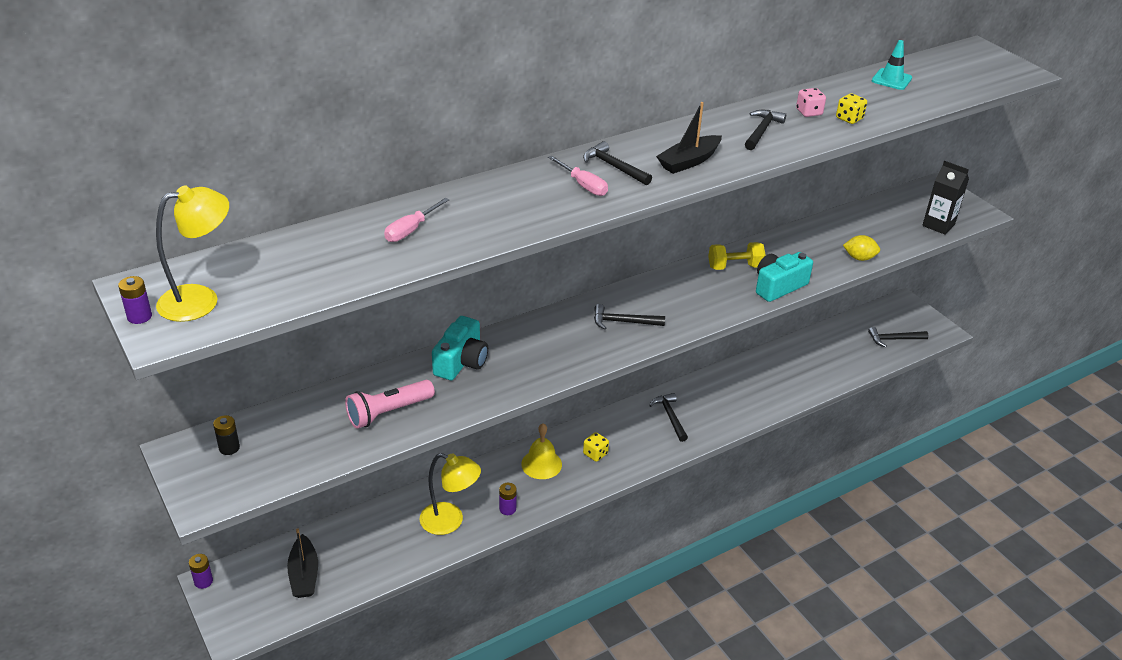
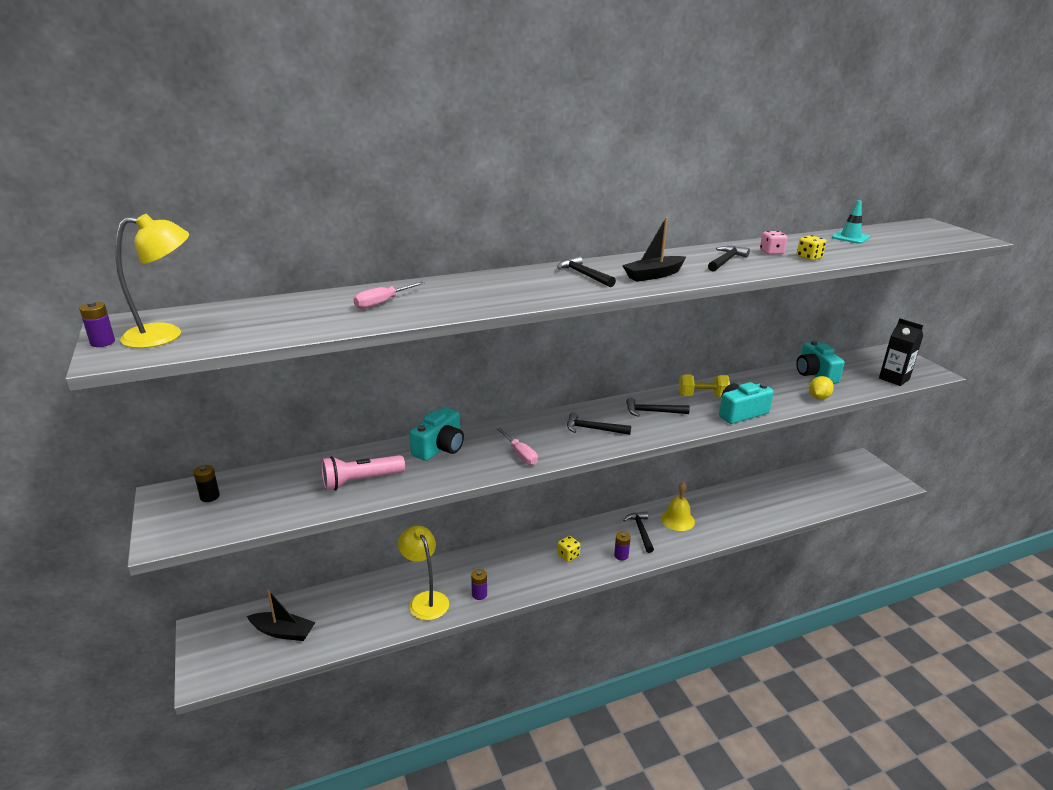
camera: 10 degrees right, 10 degrees down
purple battery [189,554,213,589] -> purple battery moved to [614,532,631,560]
black boat [287,528,318,598] -> black boat turned 75 degrees counterclockwise [247,590,316,641]
yellow lamp [420,453,481,535] -> yellow lamp turned 150 degrees counterclockwise [398,526,449,620]
yellow bell [521,424,562,479] -> yellow bell moved to [661,482,695,531]
pink screwdriver [548,156,608,196] -> pink screwdriver moved to [497,428,538,465]
yellow lemon [843,235,880,261] -> yellow lemon turned 75 degrees counterclockwise [809,376,834,400]
black hammer [868,327,929,347] -> black hammer moved to [626,398,690,417]
none -> turquoise camera [796,341,845,384]

